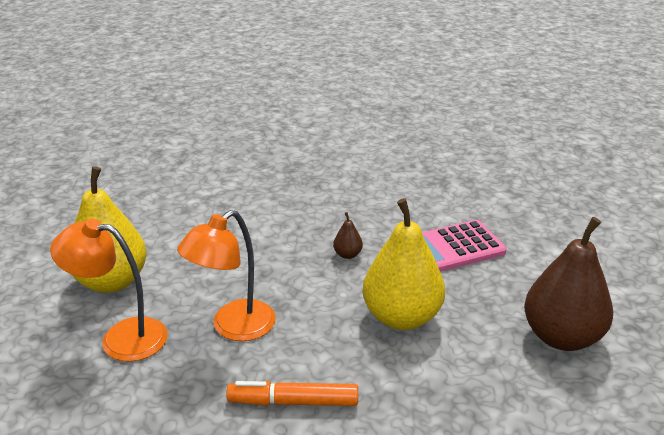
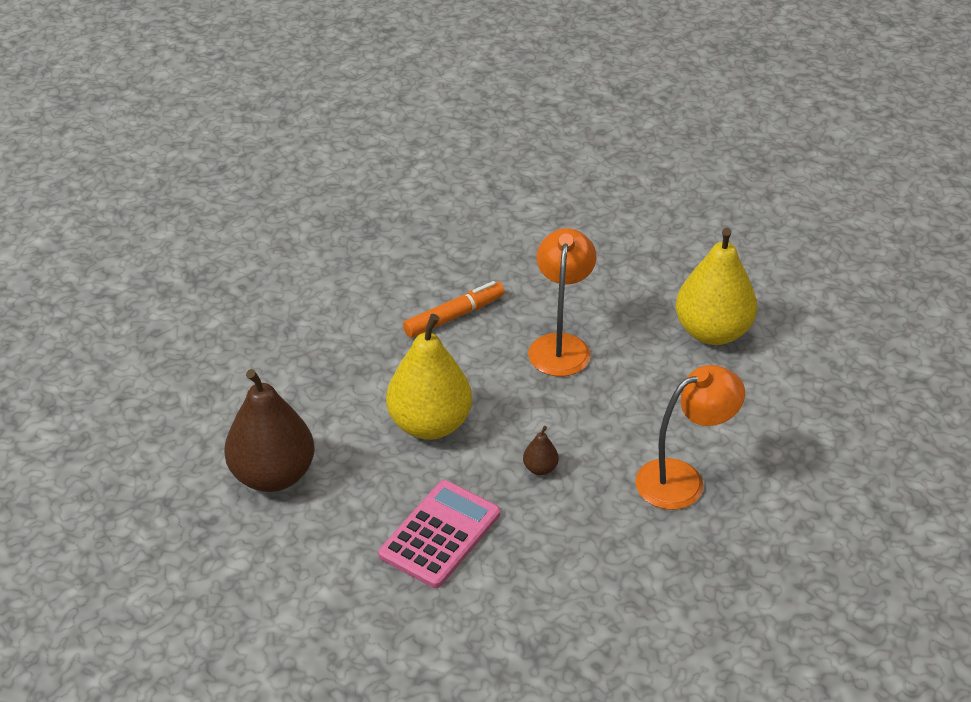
camera: 145 degrees right, 10 degrees up
orange lamp [50,219,168,362] -> orange lamp moved to [635,365,745,510]

